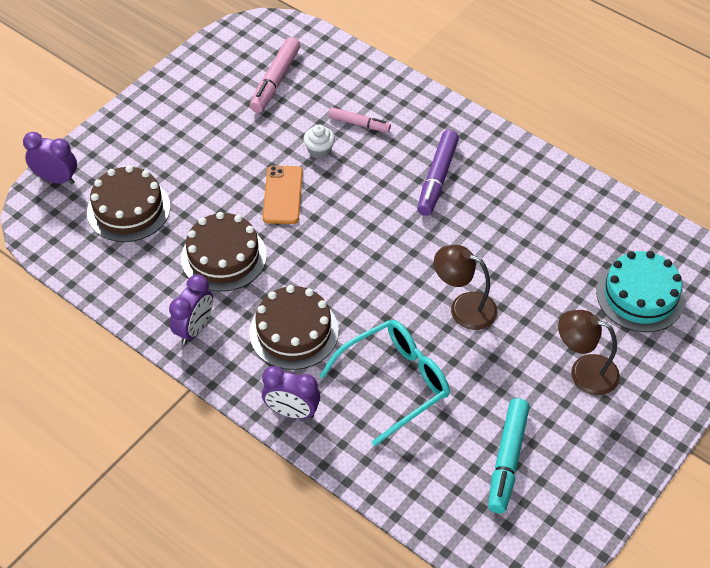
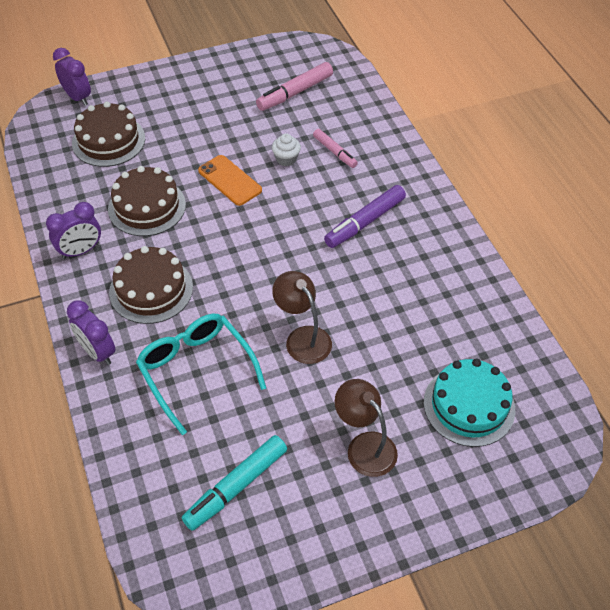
camera: 30 degrees right, 0 degrees up
orange phone [262,165,303,224] -> orange phone turned 75 degrees counterclockwise [198,155,262,206]
turquoise glasses [319,320,450,446] -> turquoise glasses turned 120 degrees counterclockwise [136,314,266,435]

